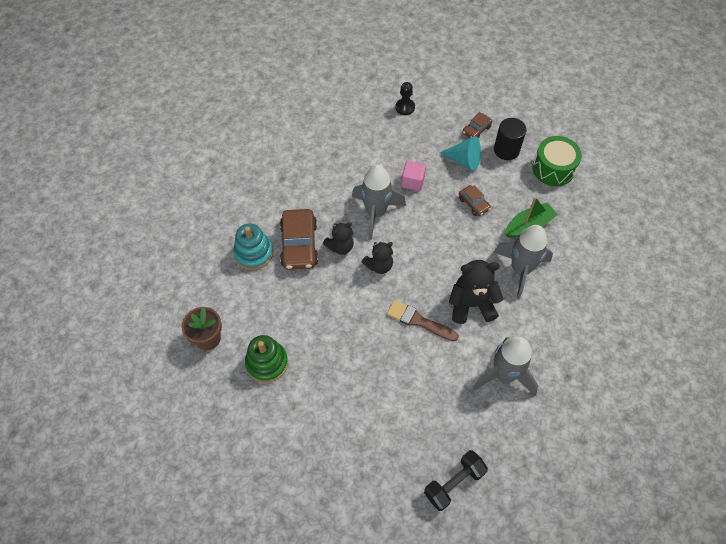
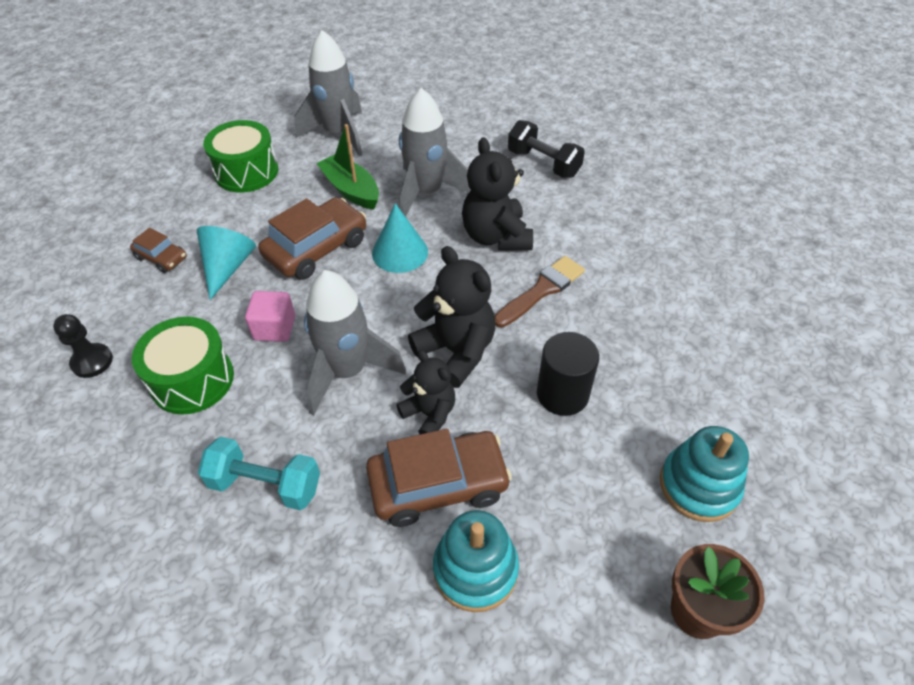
camera: 100 degrees left, 10 degrees down
green stacking toy [245,335,288,383] -> turquoise stacking toy [660,426,749,522]
black teddy bear [362,242,393,274] -> black teddy bear [408,246,496,388], size x1.57
brown brush [387,300,459,341] -> brown brush turned 150 degrees counterclockwise [495,256,585,328]
black dumbbell [424,450,488,511] -> black dumbbell moved to [508,120,585,178]
brown car [459,185,491,216] -> brown car [259,197,366,280], size x1.88
grey rocket [473,337,538,396] -> grey rocket moved to [294,30,362,156]
black cylinder [494,118,526,160] -> black cylinder moved to [537,332,599,416]
none -> green drum [132,317,234,414]
none -> turquoise dumbbell [198,437,320,510]
none -> turquoise cone [372,203,428,273]

